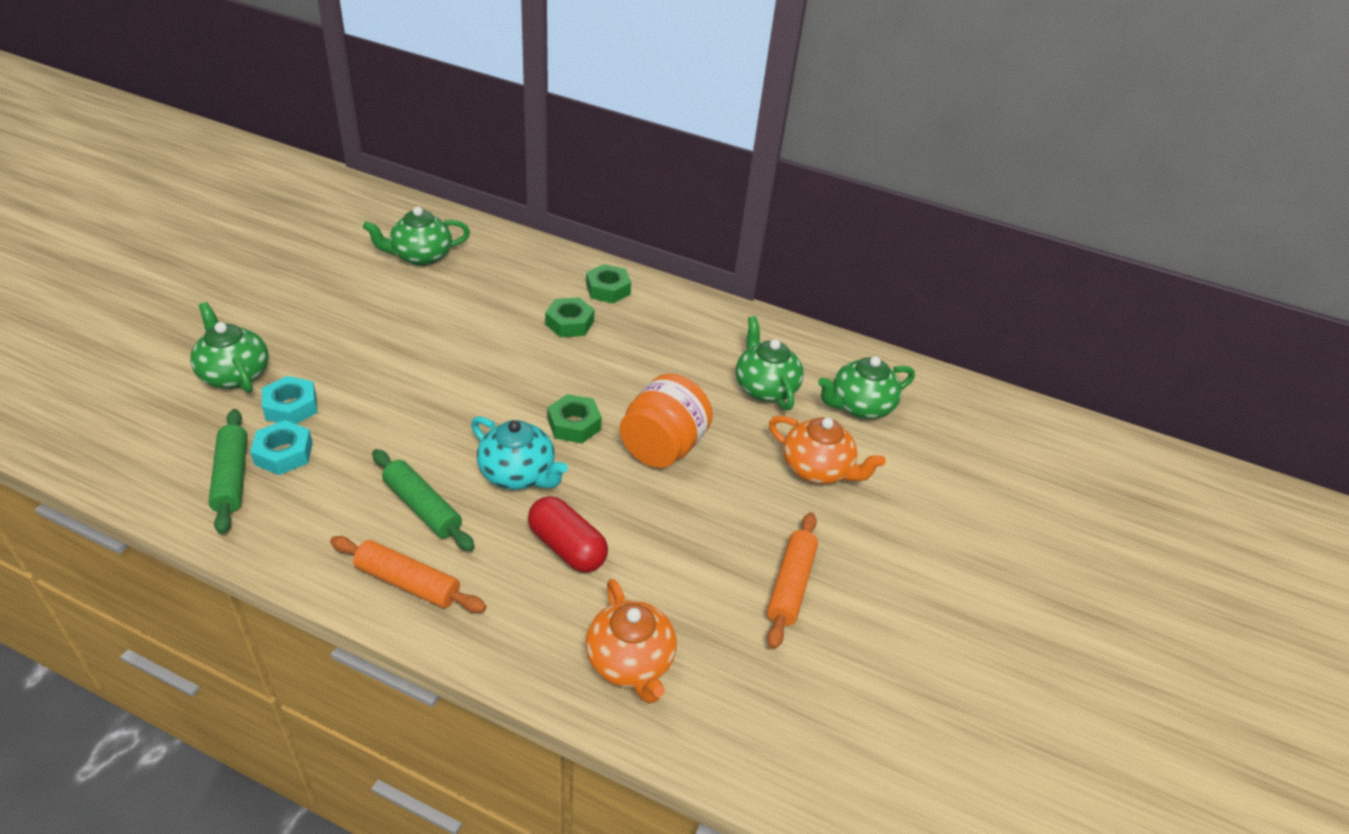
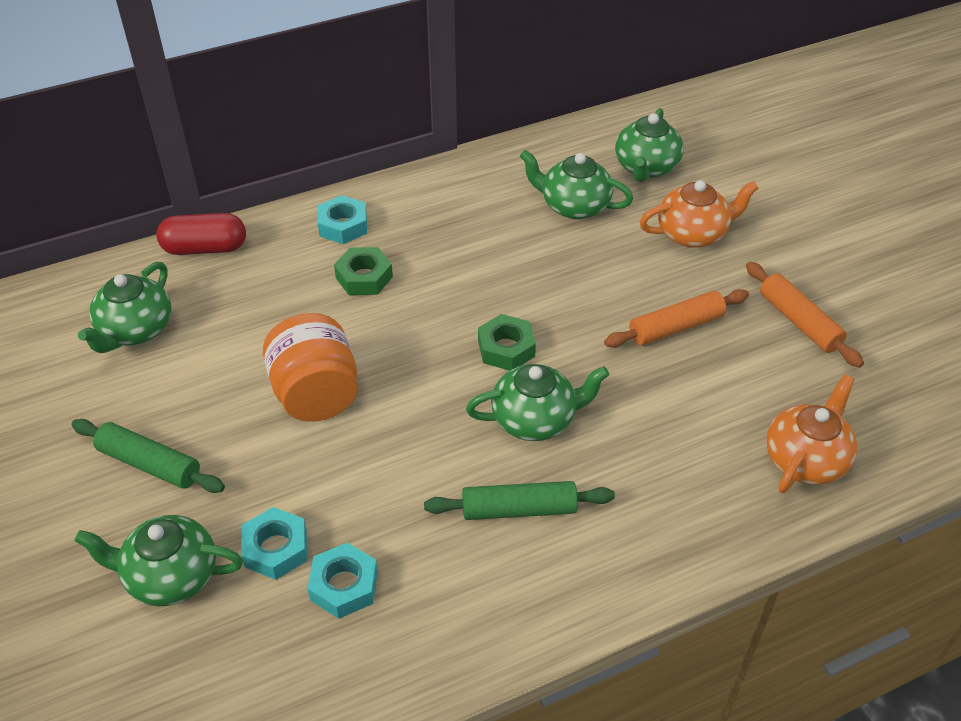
camera: 45 degrees left, 5 degrees up
green rolling pin [208,409,248,534] -> green rolling pin moved to [71,419,225,493]
orange rolling pin [330,536,486,613] -> orange rolling pin moved to [604,289,749,348]
turquoise teapot [471,416,568,490] -> green teapot [466,364,609,441]
red capsule [528,496,608,573] -> red capsule moved to [156,213,246,255]
green nut [586,264,631,303] -> turquoise nut [318,195,367,244]
orange teapot [586,579,676,704] -> orange teapot turned 75 degrees counterclockwise [766,374,857,493]
orange jar [619,374,713,468] -> orange jar moved to [263,313,358,422]

